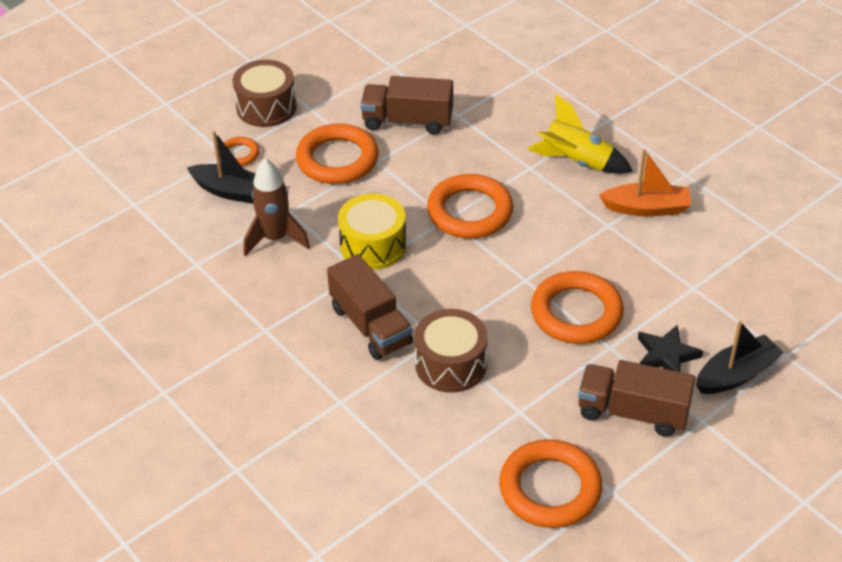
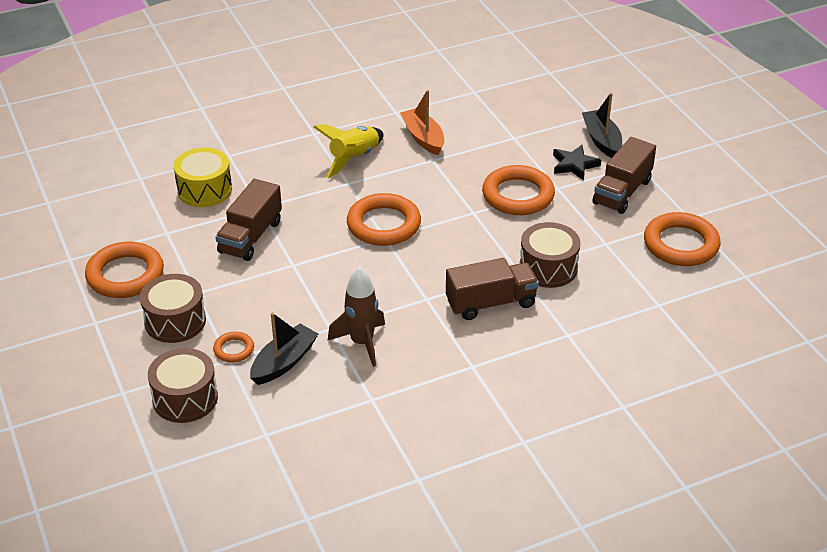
camera: 75 degrees left, 5 degrees down
orange ring [296,123,379,184] -> orange ring moved to [85,241,164,298]
yellow drum [338,193,406,270] -> yellow drum moved to [174,147,232,207]
orange boat [599,149,691,216] -> orange boat turned 45 degrees counterclockwise [400,90,444,155]
none -> brown drum [148,348,218,423]

